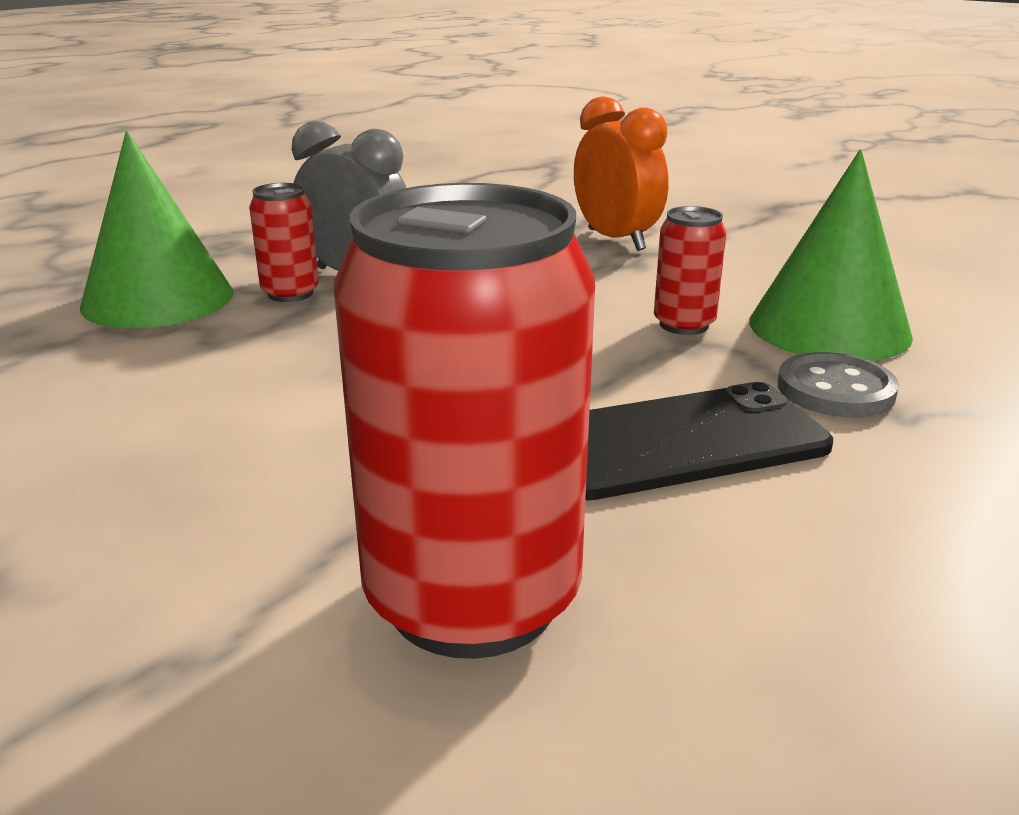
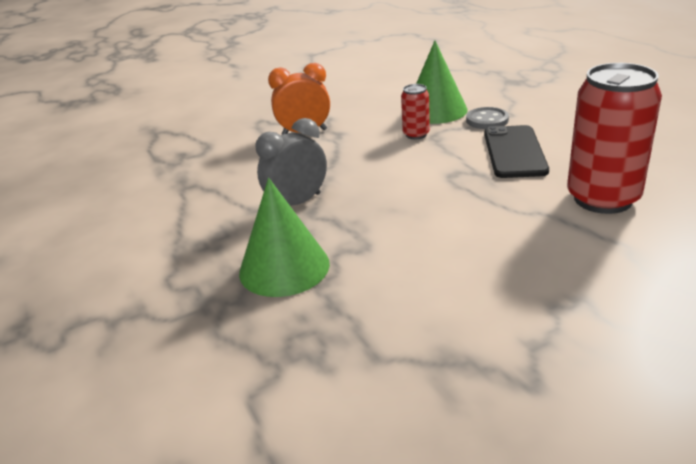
camera: 65 degrees left, 5 degrees up
red can [249,183,319,302] -> none

